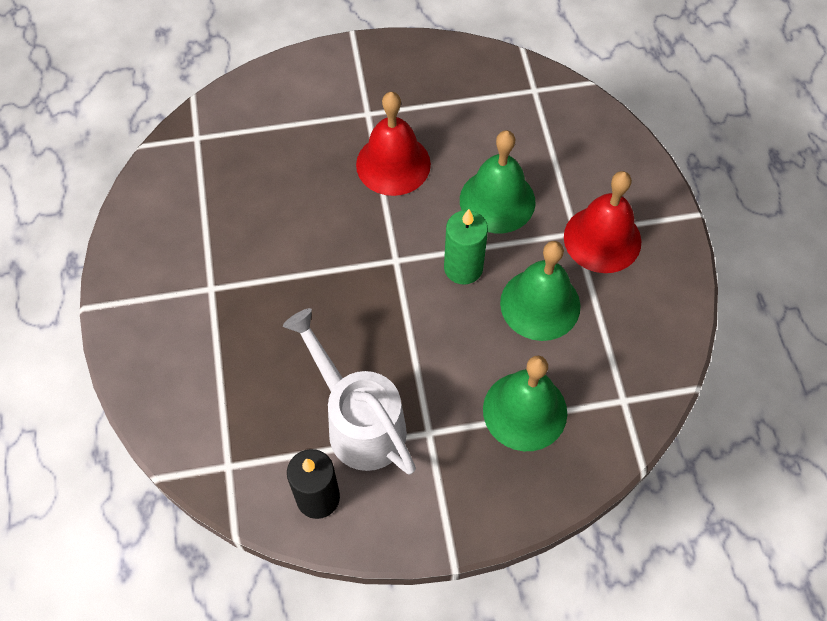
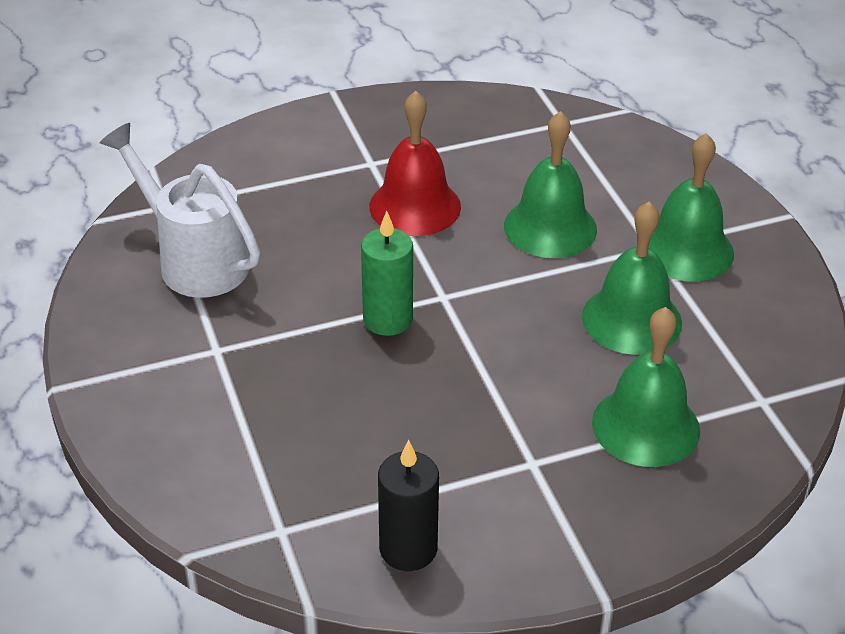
camera: 10 degrees left, 20 degrees down
white watering can [283,308,416,474] -> white watering can moved to [100,123,260,298]
green candle [444,209,488,285] -> green candle moved to [361,211,413,336]
red bell [564,171,641,273] -> green bell [648,133,734,281]

